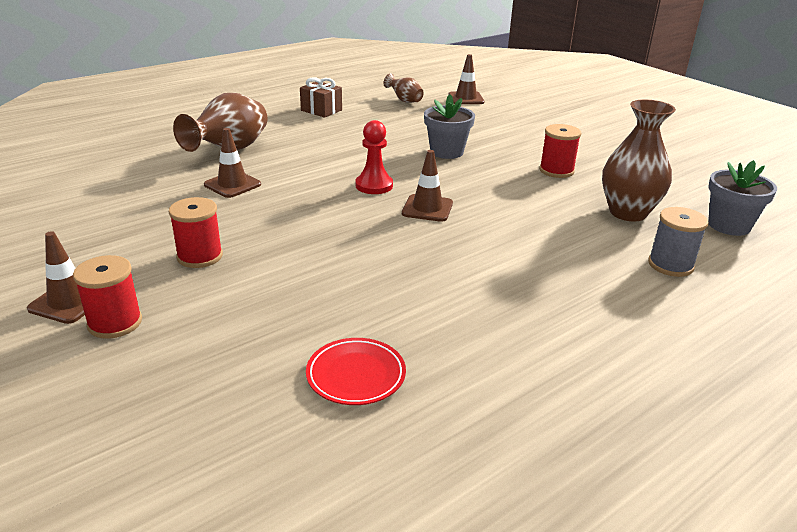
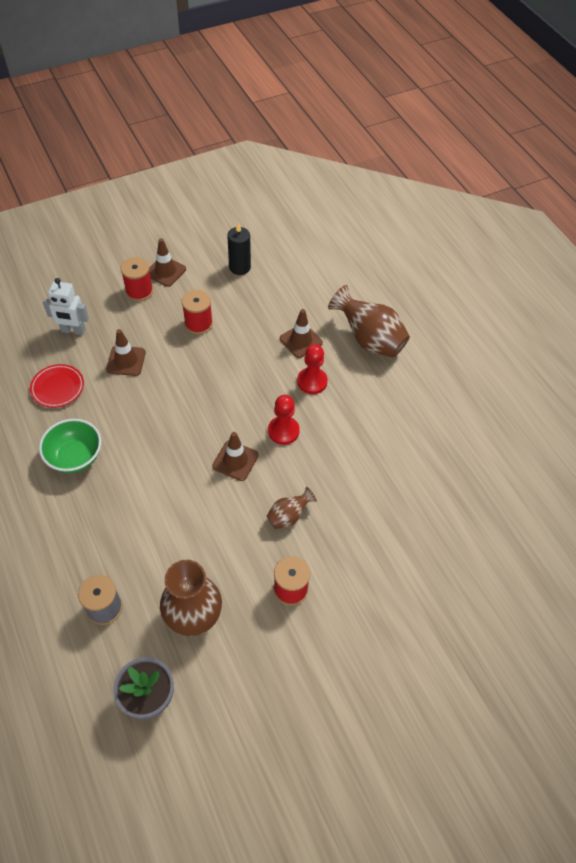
camera: 100 degrees right, 25 degrees up
brown gift [300,77,342,118] -> none
brown vase [384,73,424,103] -> brown vase moved to [267,487,317,529]
grey flower pot [424,95,475,159] -> none
brown traffic cone [448,54,484,104] -> brown traffic cone moved to [106,329,146,376]
none -> green bowl [39,419,101,473]
none -> white robot [43,278,89,335]
none -> black candle [227,223,251,275]
none -> red pawn [297,344,328,394]

